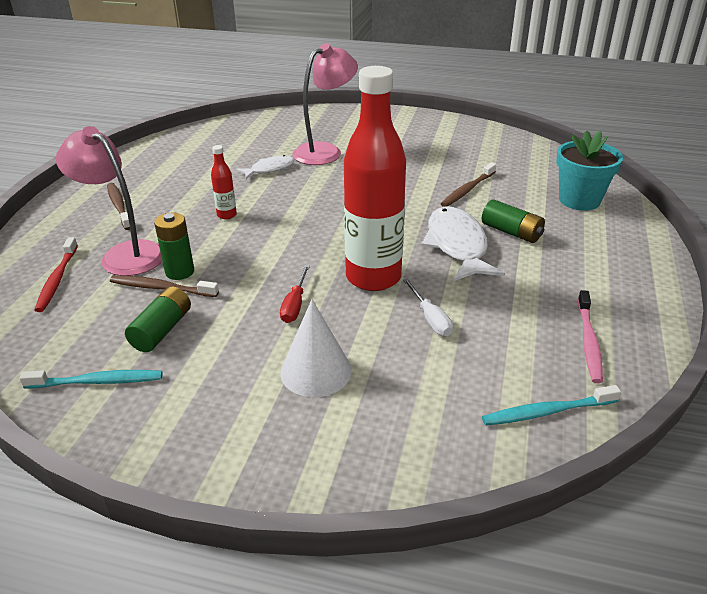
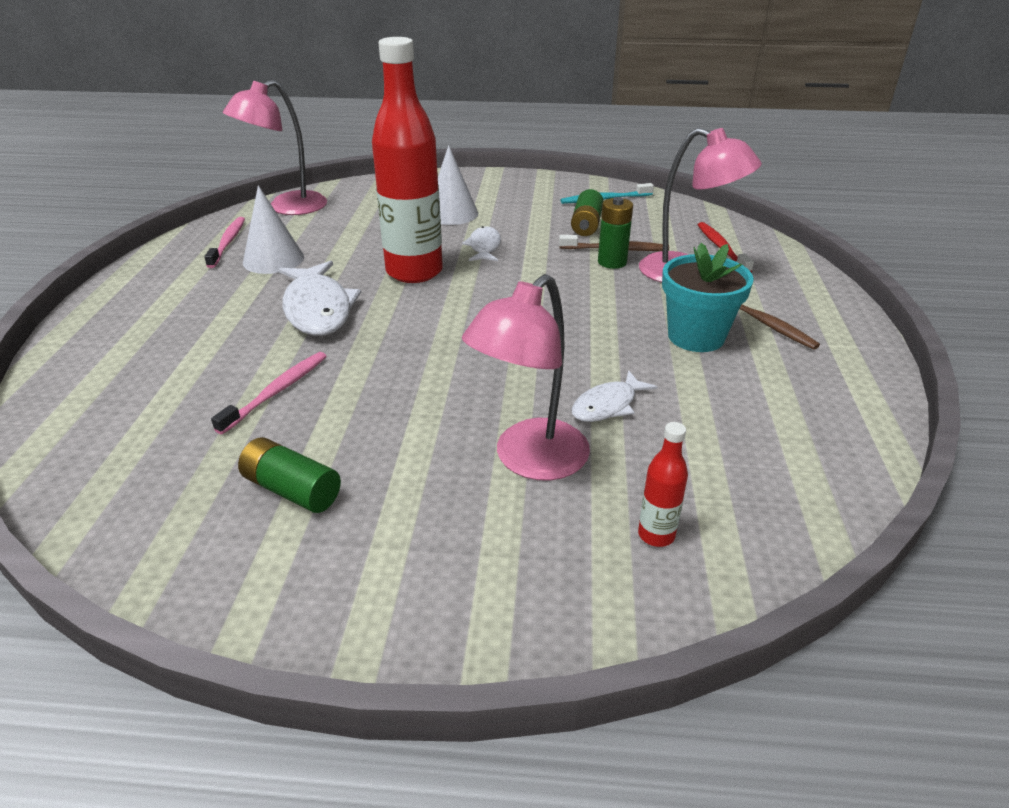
camera: 170 degrees right, 0 degrees up
red bottle [211,145,237,219] -> red bottle moved to [638,422,688,547]
red screwdriver [280,265,310,323] -> white fish [462,226,501,261]
white screwdriver [403,278,453,336] -> none
brown toothbrush [441,162,496,207] -> pink toothbrush [211,352,327,434]
green battery [482,199,545,243] -> green battery moved to [238,437,341,513]
turquoise toothbrush [482,385,621,425] -> pink lamp [223,80,327,215]
turquoise flower pot [556,131,623,211] -> turquoise flower pot moved to [662,243,754,352]
none -> white cone [243,185,304,274]

